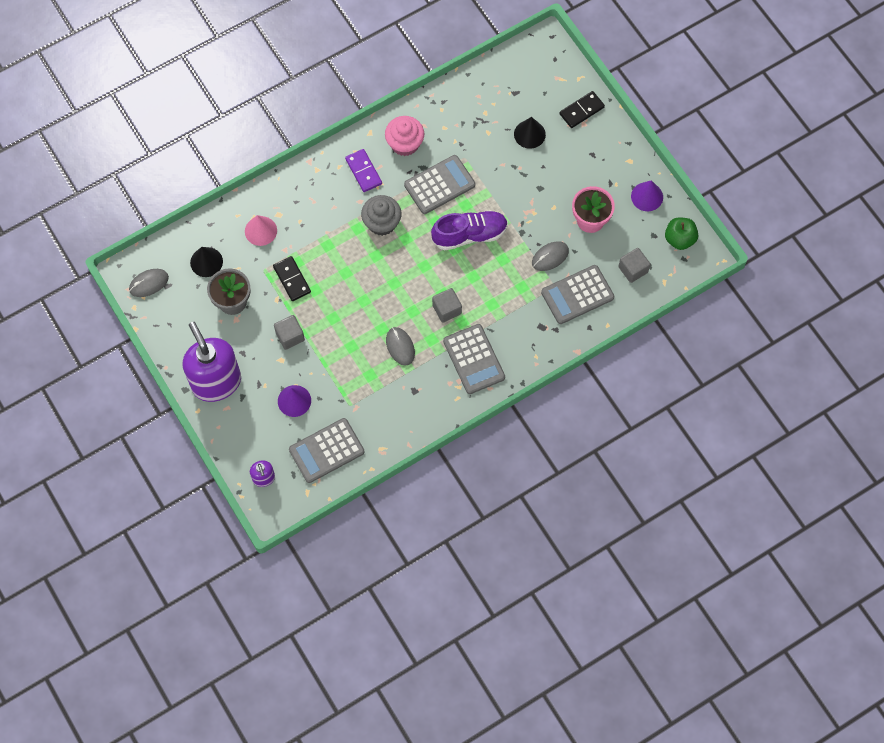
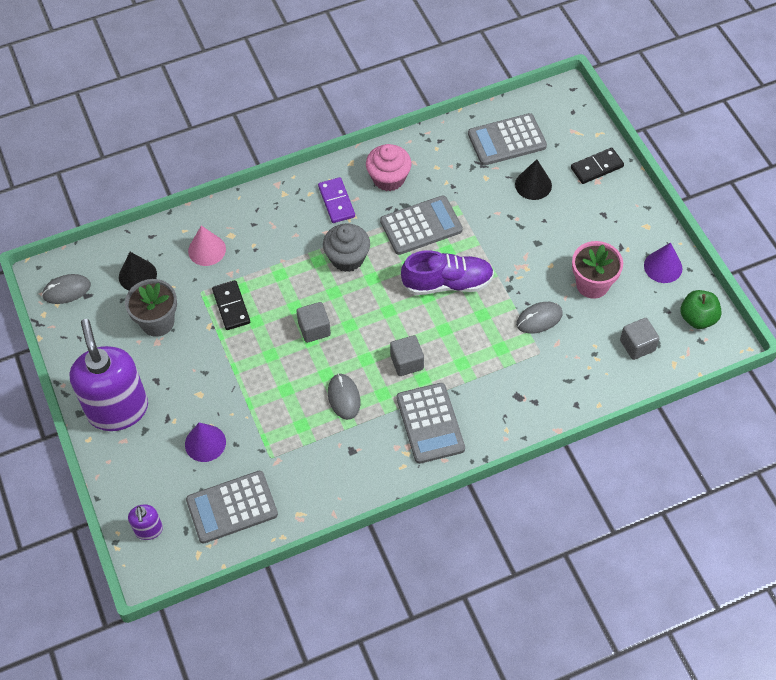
camera: 10 degrees right, 10 degrees down
grey cube [274,315,305,350] -> grey cube moved to [297,302,331,343]
grey calculator [541,265,614,324] -> grey calculator moved to [468,113,547,166]

